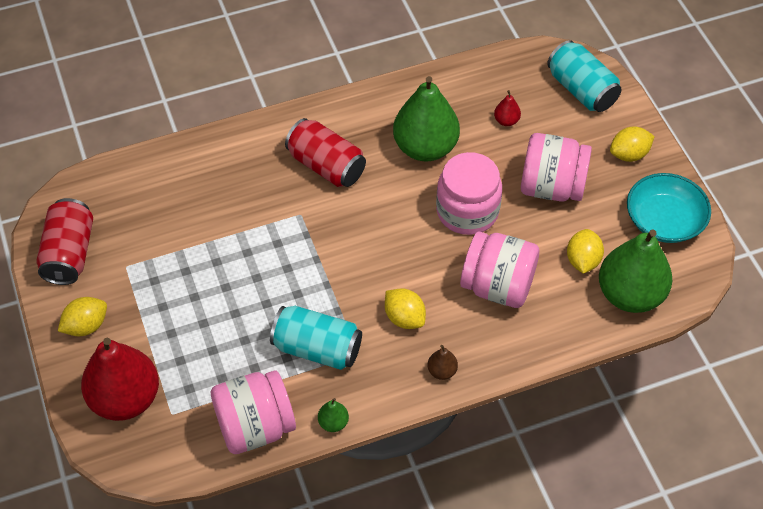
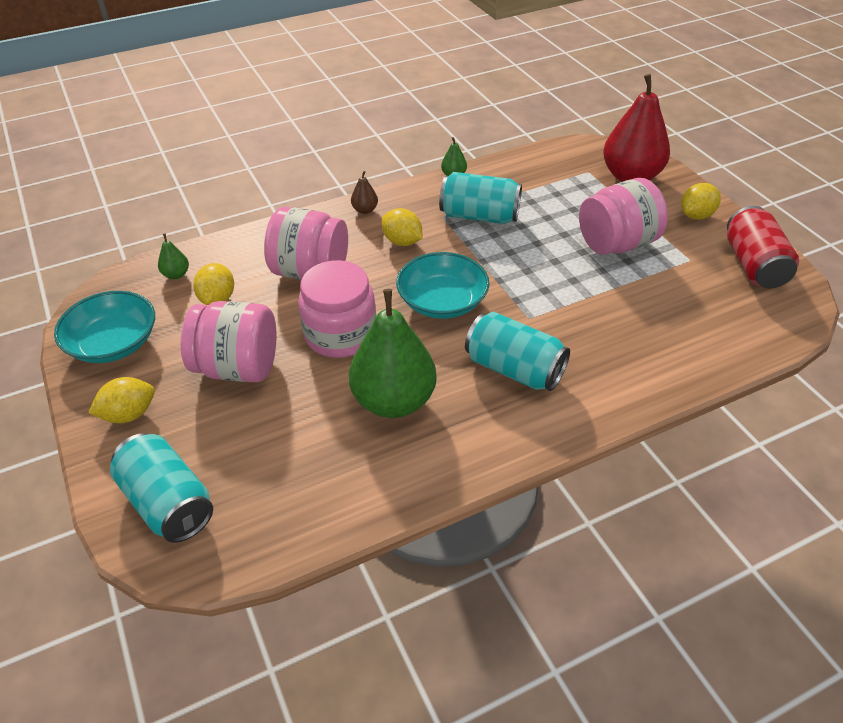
camera: 175 degrees right, 10 degrees down
pink jar [211,370,296,454] -> pink jar moved to [579,178,668,255]
red can [285,118,366,187] -> turquoise can [465,312,570,391]
red pear [494,90,521,126] -> none
green pear [599,229,672,313] -> green pear [158,234,189,279], size x0.41
none -> turquoise bowl [396,252,490,319]

